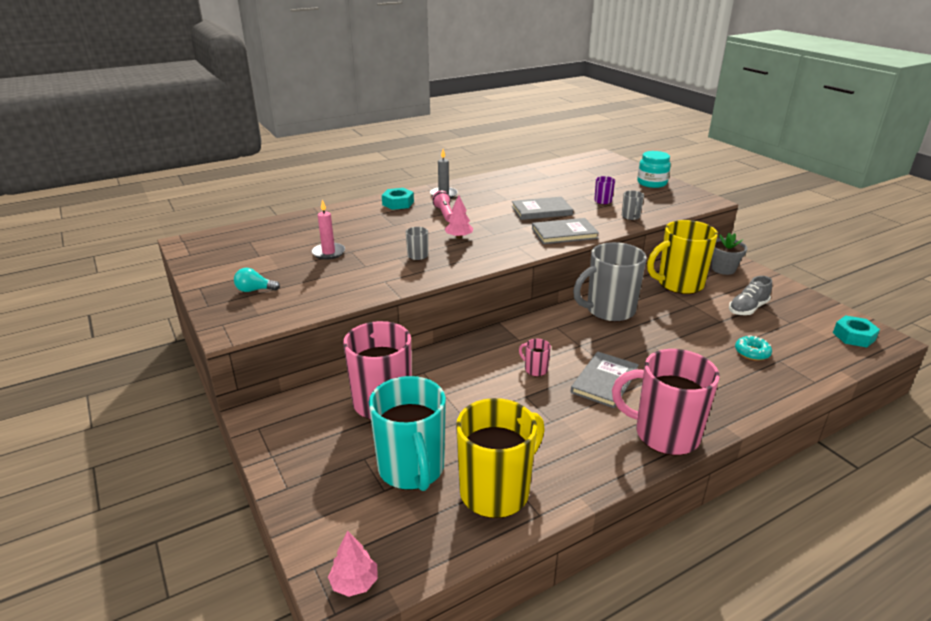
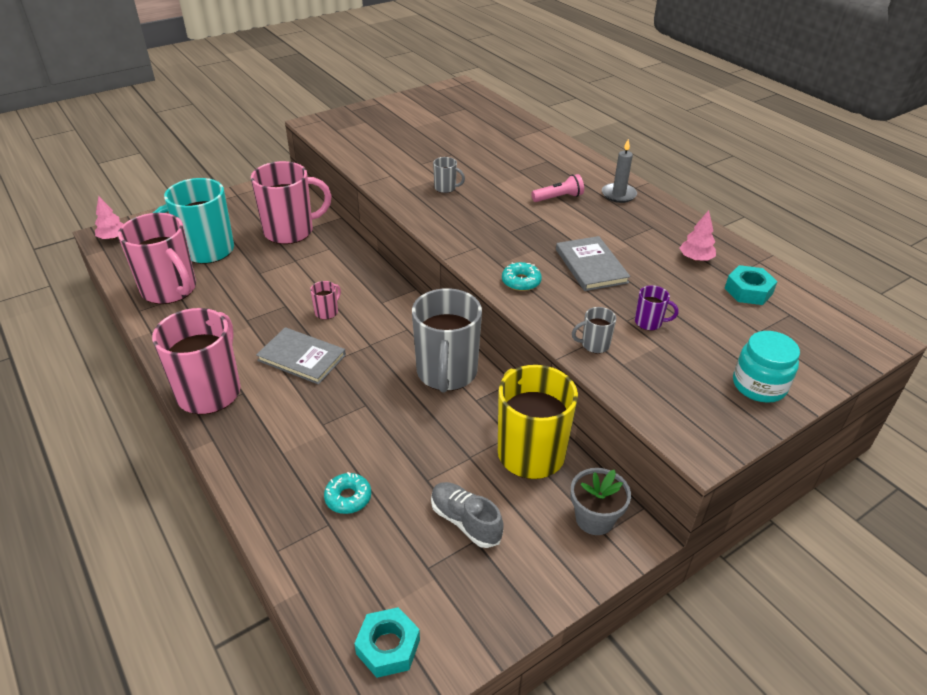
camera: 85 degrees right, 10 degrees up
turquoise light bulb [234,268,280,292] -> none
pink candle [312,200,345,260] -> none
turquoise nut [382,188,414,210] -> turquoise nut moved to [725,265,778,305]
pink tree [445,195,473,239] -> pink tree moved to [680,210,716,261]
yellow mug [456,398,545,518] -> pink mug [118,213,196,304]
grey book [532,218,599,244] -> turquoise donut [502,262,542,291]
grey mug [573,242,647,322] -> grey mug turned 150 degrees counterclockwise [412,288,482,392]

